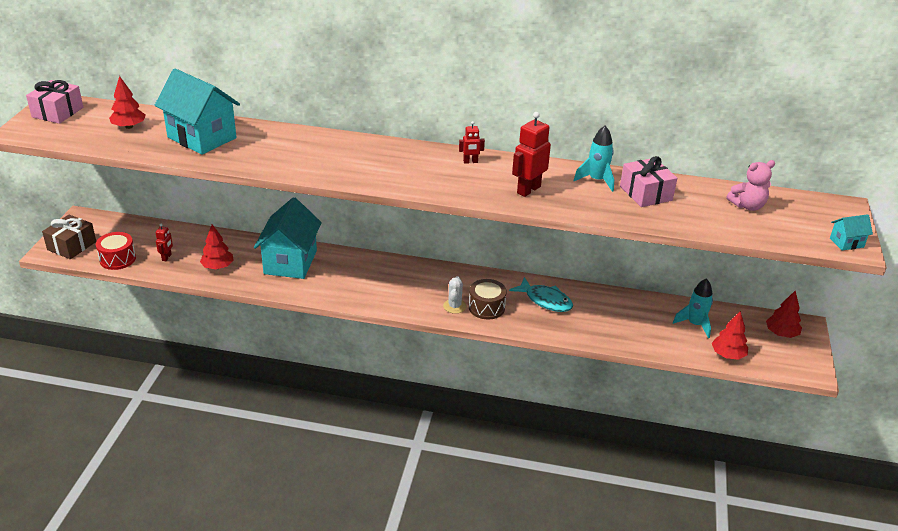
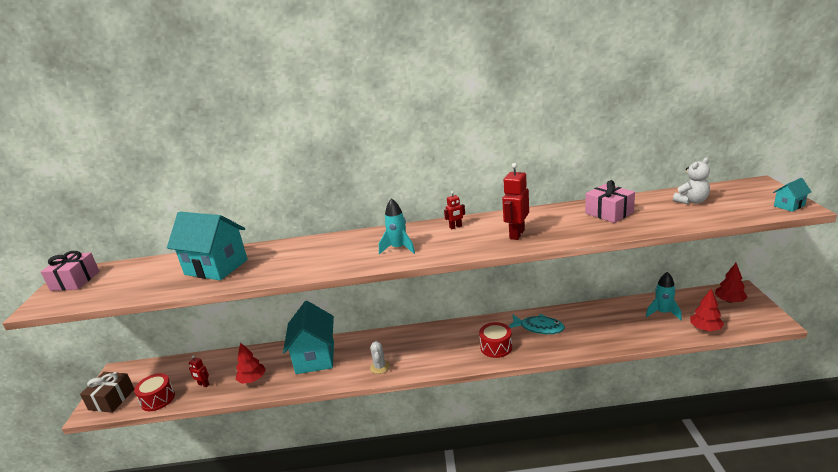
camera: 10 degrees left, 10 degrees down
red tree [109,76,146,129] -> none
red robot [156,224,173,261] -> red robot turned 120 degrees clockwise [189,355,210,387]
white cactus [443,276,466,314] -> white cactus moved to [370,341,390,374]
brown drum [469,279,507,319] -> red drum [479,322,512,358]
turquoise rocket [573,126,614,192] -> turquoise rocket moved to [379,198,415,254]
pink teddy bear [726,160,775,211] -> white teddy bear [673,157,710,204]

